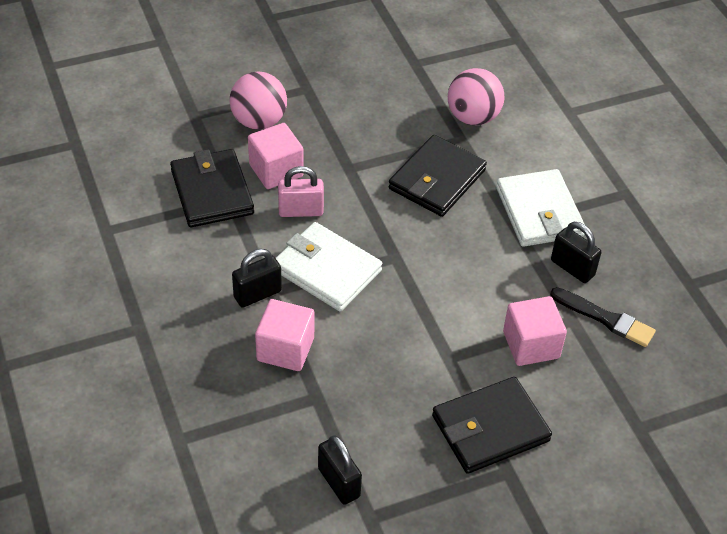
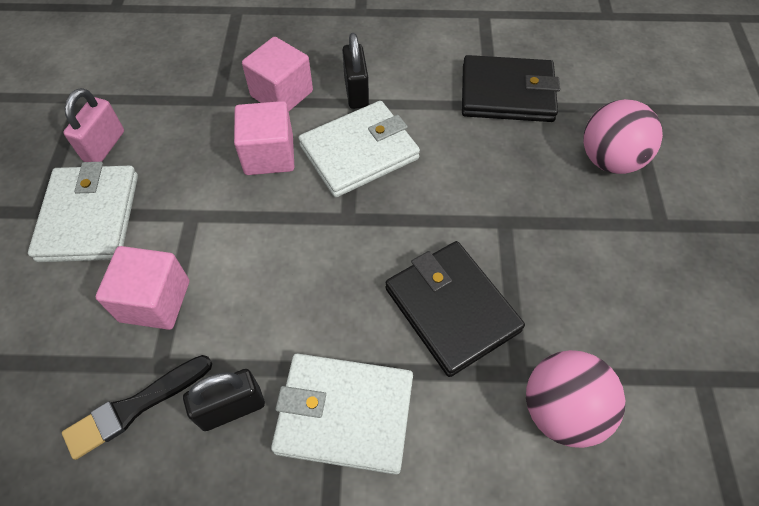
camera: 115 degrees right, 10 degrees up
pink cube [248,123,304,189] -> pink cube moved to [234,101,294,175]
pink padlock [278,166,324,217] -> pink padlock moved to [64,88,124,162]
black padlock [318,435,362,505] -> none
black wallet [432,377,552,474] -> white wallet [28,162,138,262]

